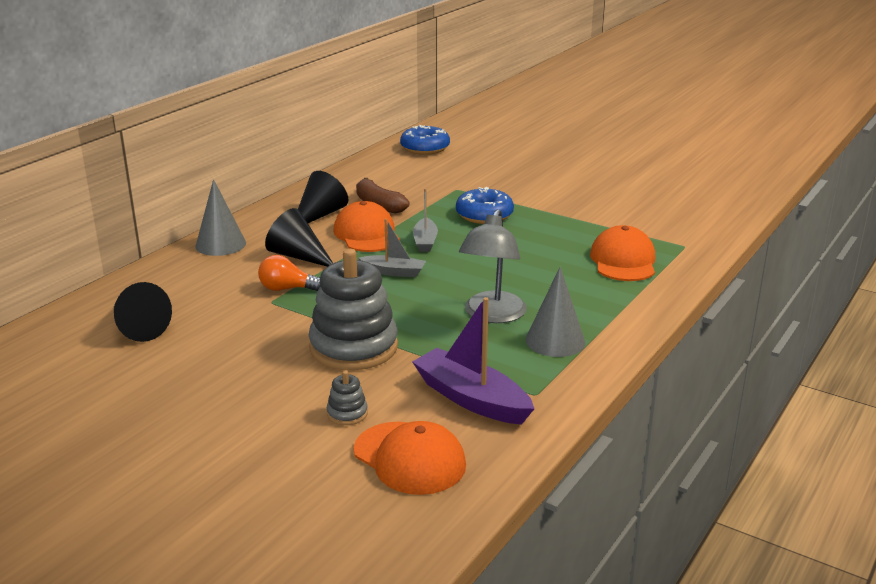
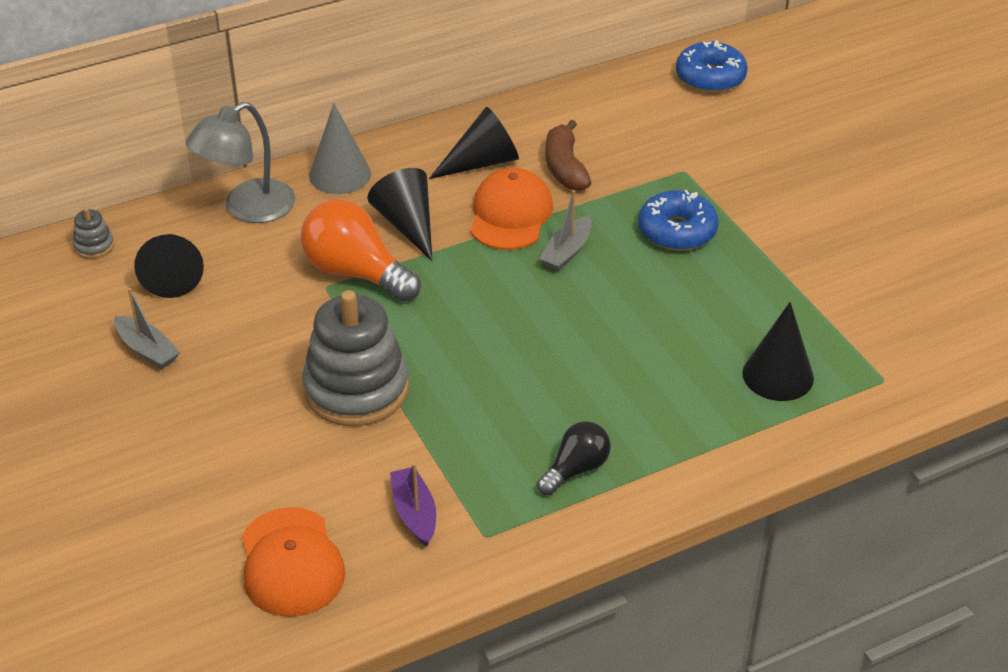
camera: 30 degrees right, 15 degrees up
orange light bulb [258,255,321,291] -> orange light bulb [301,199,421,302], size x1.71
grey stacking toy [327,371,368,425] -> grey stacking toy moved to [73,207,114,259]
grey boat [358,219,426,277] -> grey boat moved to [114,288,180,369]
purple boat [412,297,535,425] -> purple boat [390,463,436,547], size x0.59
grey lamp [459,209,527,323] -> grey lamp moved to [186,102,295,223]
grey cone [526,267,585,357] -> black light bulb [537,421,611,495]
orange cap [590,225,655,281] -> black cone [742,302,814,401]

